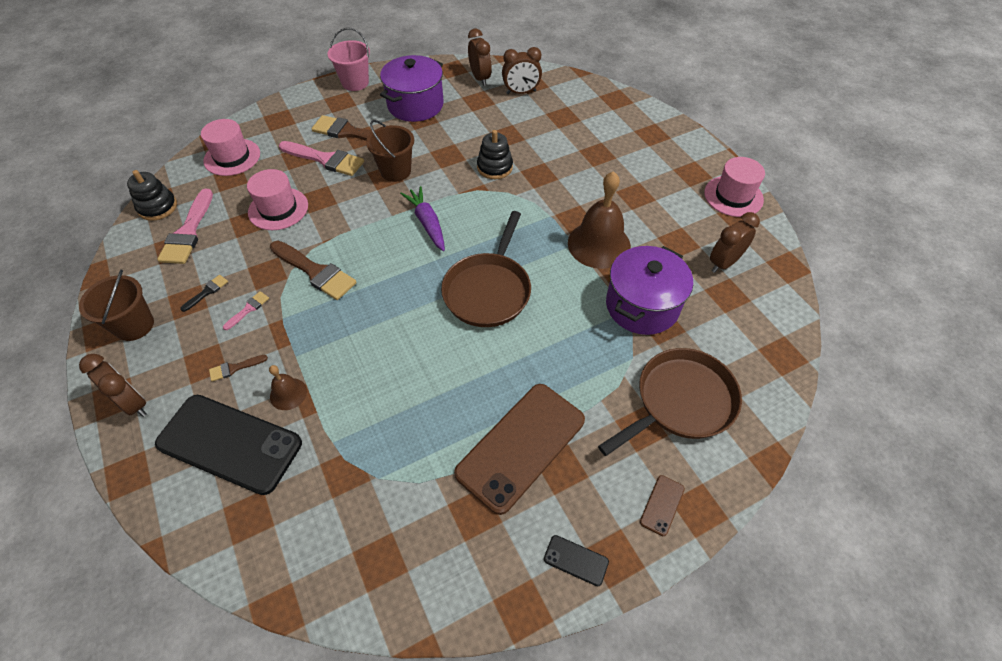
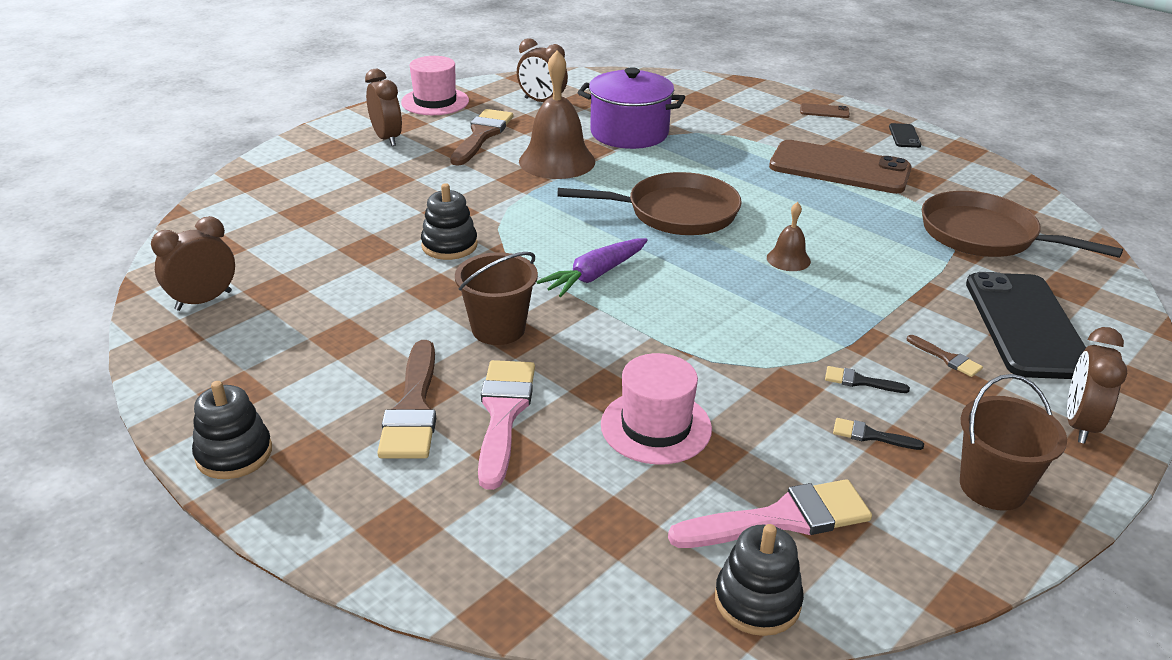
camera: 110 degrees left, 20 degrees down
pink hat [201,119,260,176] -> none
pink brush [223,291,269,330] -> black brush [825,366,910,393]
brown bell [269,365,307,410] -> brown bell moved to [767,202,811,271]
brown brush [270,241,357,300] -> brown brush moved to [450,109,513,166]
pink bucket [327,28,370,91] -> black stacking toy [192,381,272,479]
purple pot [380,55,444,122] -> none
brown clock [502,47,542,94] -> brown clock moved to [365,69,402,146]
brown pan [598,348,742,456] -> brown pan moved to [922,191,1123,258]

